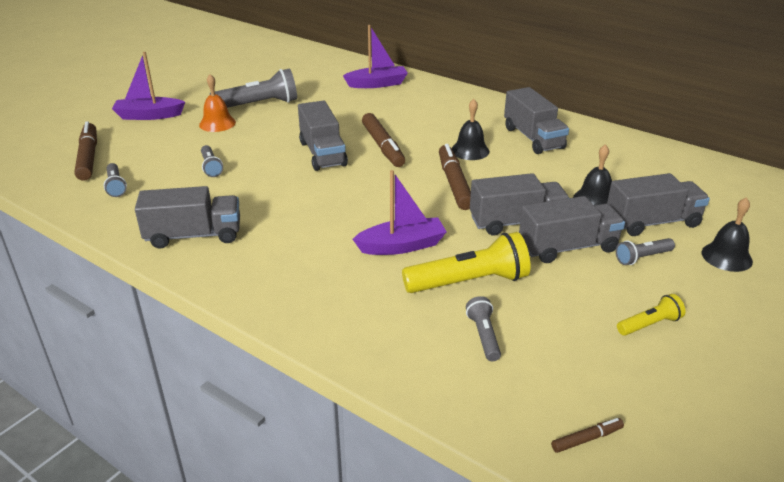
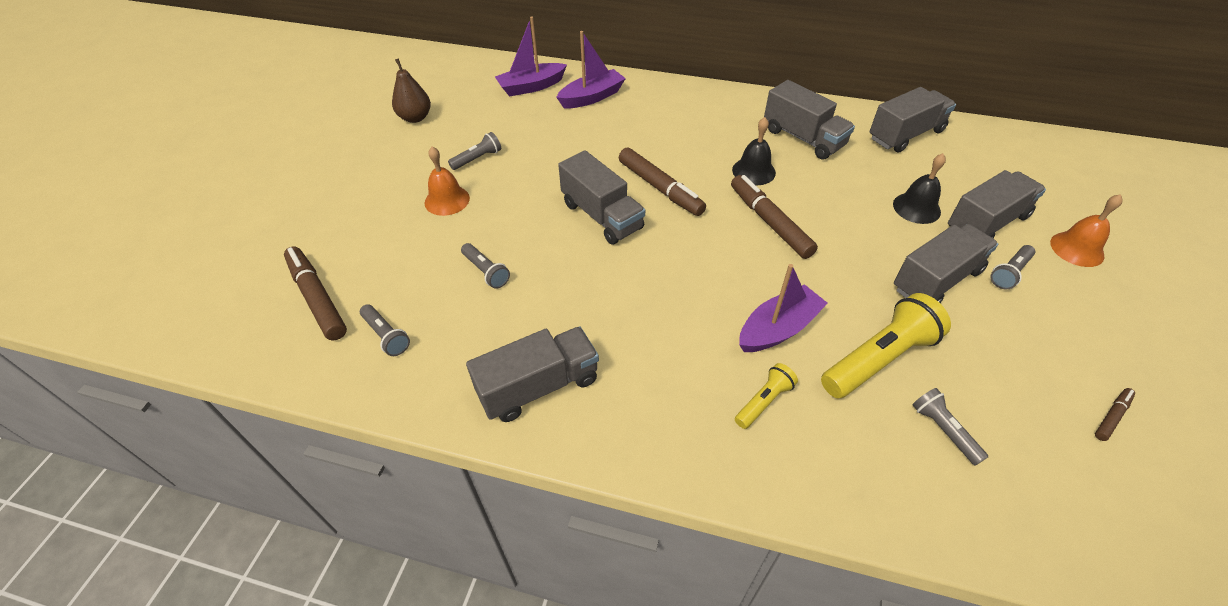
camera: 20 degrees left, 15 degrees up
purple boat [112,52,185,120] -> purple boat moved to [495,17,567,97]
grey flashlight [210,68,297,108] -> grey flashlight [448,132,501,170], size x0.52
grey truck [470,173,569,236] -> grey truck moved to [870,87,956,153]
brown marker [551,418,624,453] -> brown marker moved to [1095,388,1135,441]
yellow flashlight [617,294,685,336] -> yellow flashlight moved to [735,363,798,429]
black bell [702,197,753,272] -> orange bell [1050,194,1123,267]
none -> brown pear [392,58,431,123]

